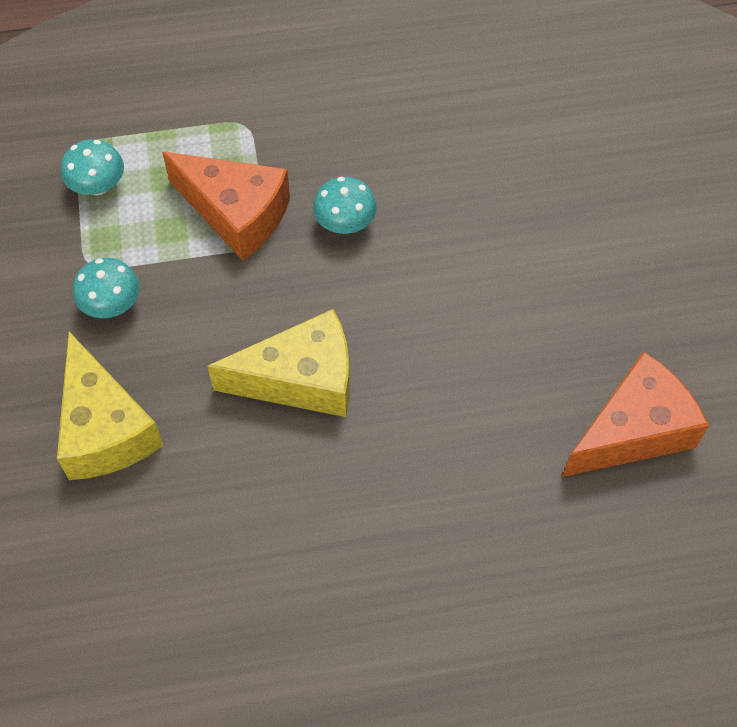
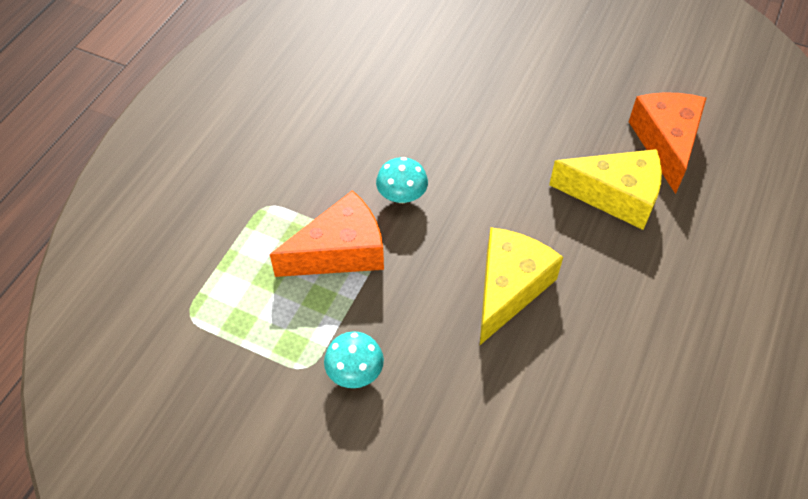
camera: 55 degrees left, 5 degrees down
yellow cheese [57,332,164,480] -> yellow cheese moved to [549,149,662,230]
turquoise mushroom [61,139,124,196] -> none

